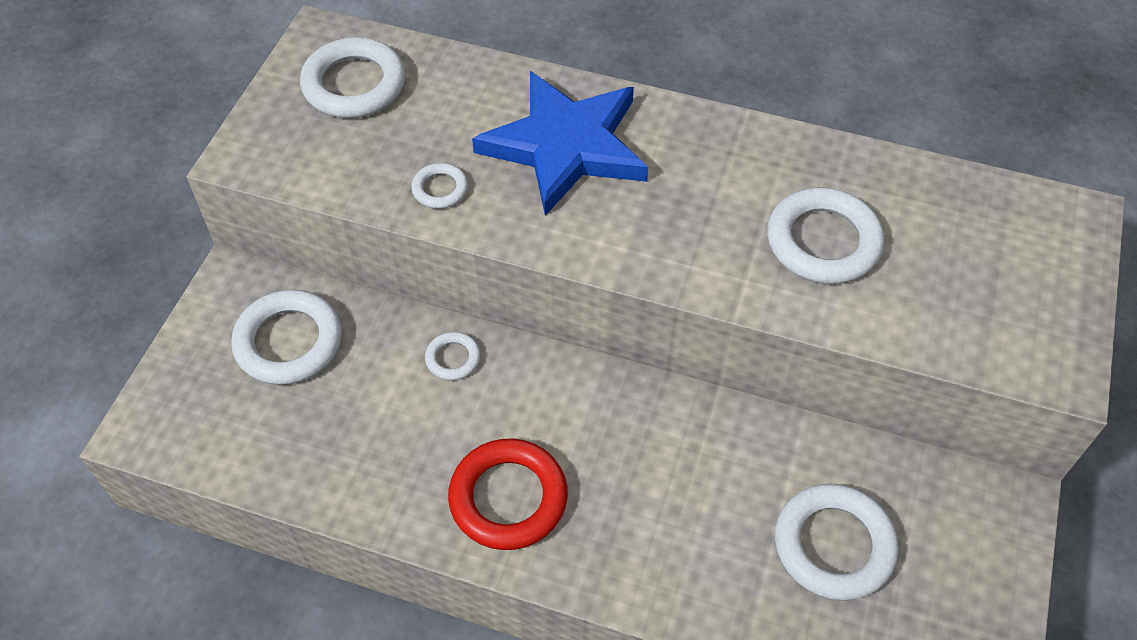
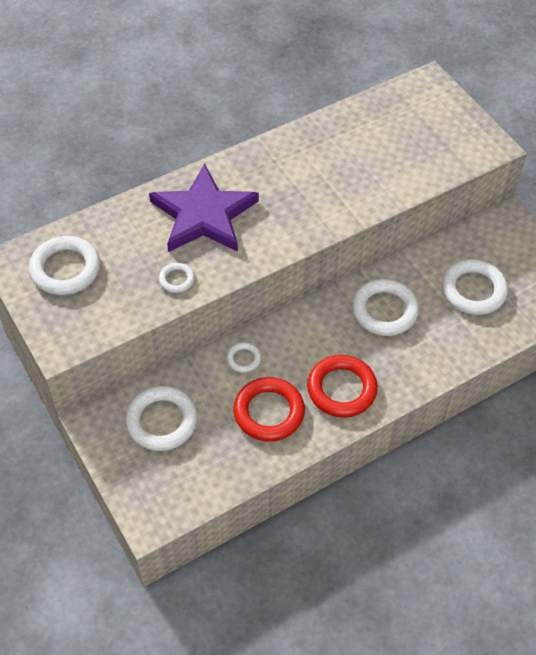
camera: 50 degrees left, 0 degrees up
blue star [472,71,648,216] -> purple star [149,164,259,252]
white ring [767,187,884,284] -> white ring moved to [352,279,419,336]
none -> red ring [233,377,305,442]

